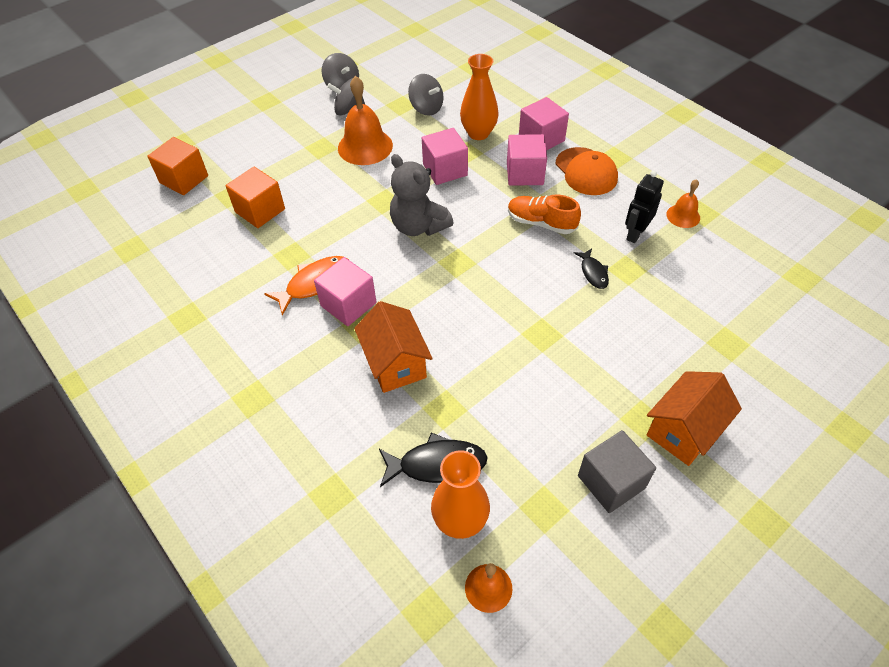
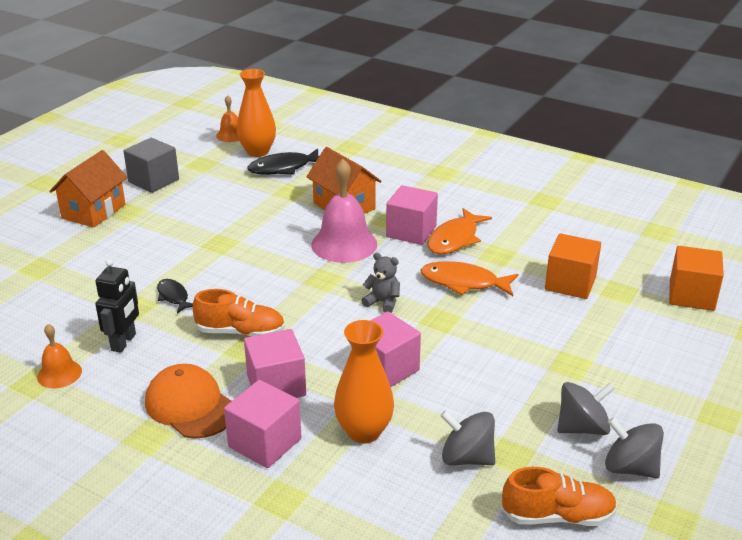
camera: 160 degrees right, 20 degrees down
orange bell [338,76,393,165] -> none
grey teddy bear [390,154,453,236] -> grey teddy bear [361,252,400,313], size x0.53
none -> pink bell [311,159,377,263]
none -> orange fish [420,261,518,296]
none -> orange shoe [502,467,617,526]

